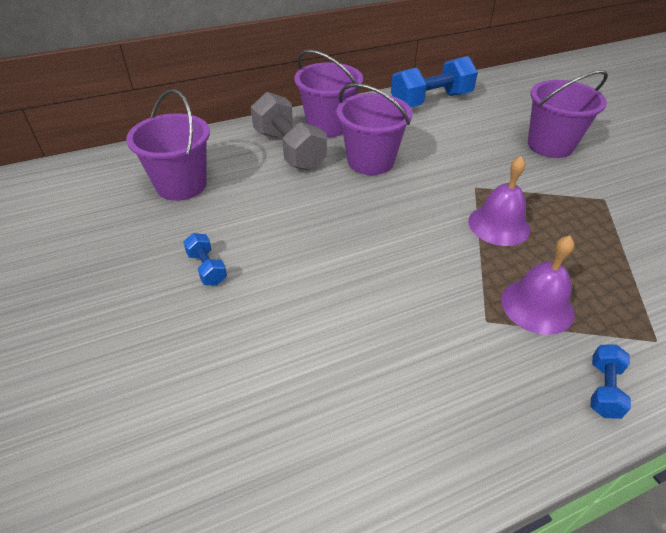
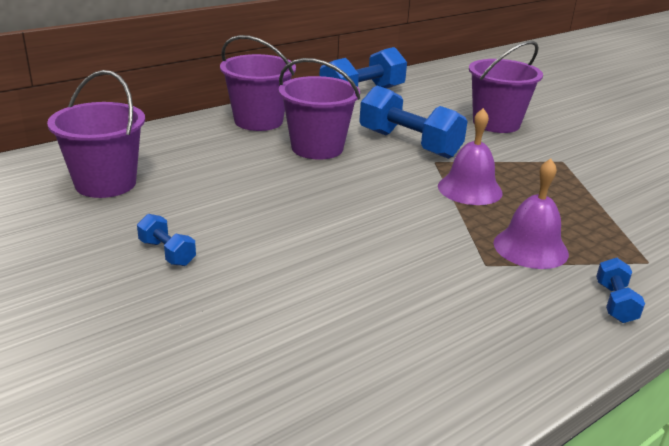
camera: 15 degrees left, 15 degrees down
grey dumbbell [251,92,327,171] -> none
none -> blue dumbbell [359,86,468,159]

